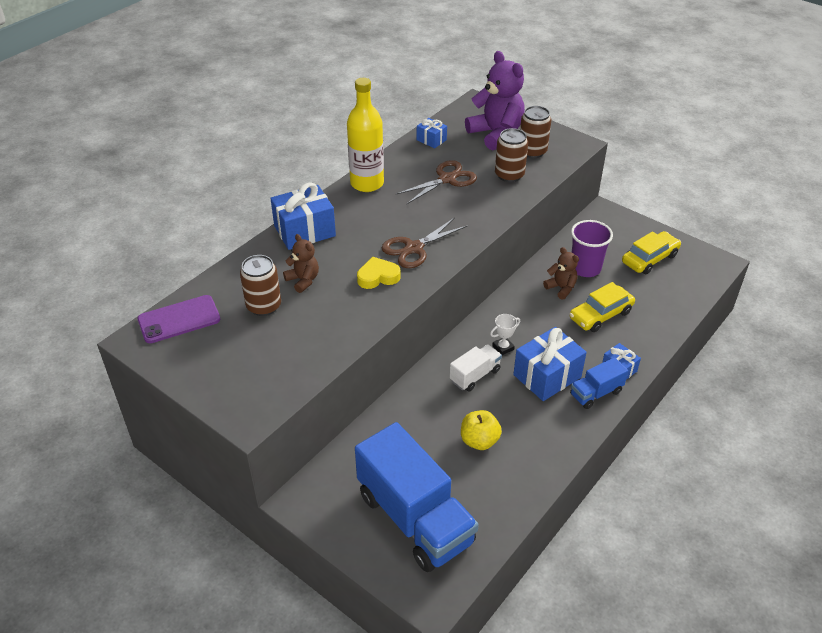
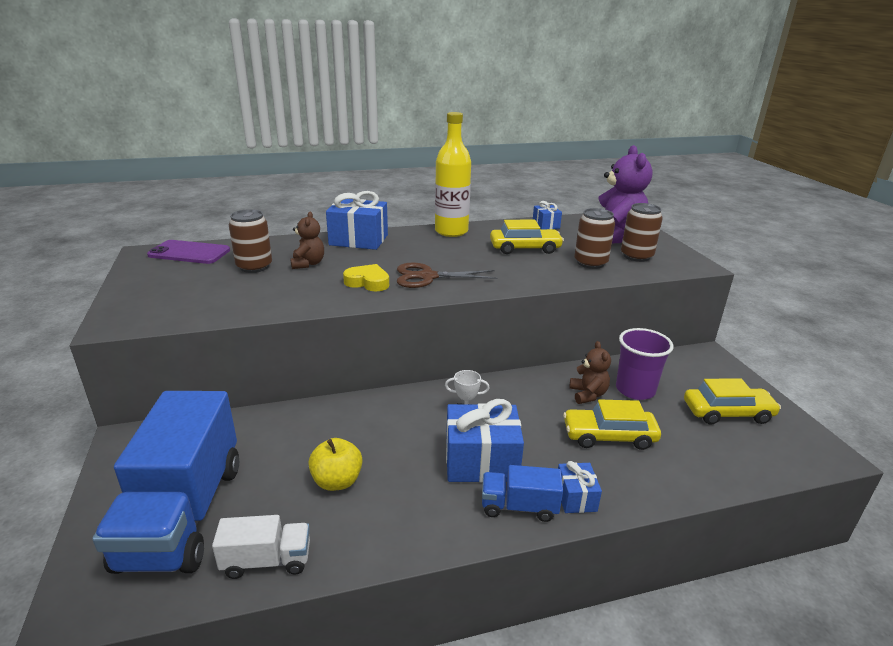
camera: 35 degrees right, 15 degrees down
brown scissors [396,160,477,204] -> yellow car [490,220,564,254]
white truck [450,344,502,391] -> white truck moved to [212,515,310,579]

